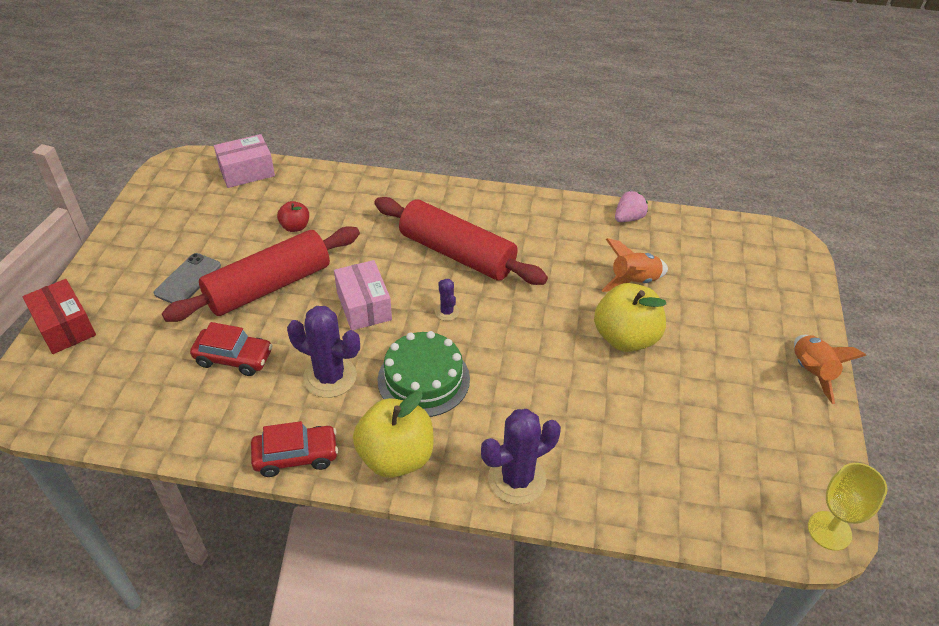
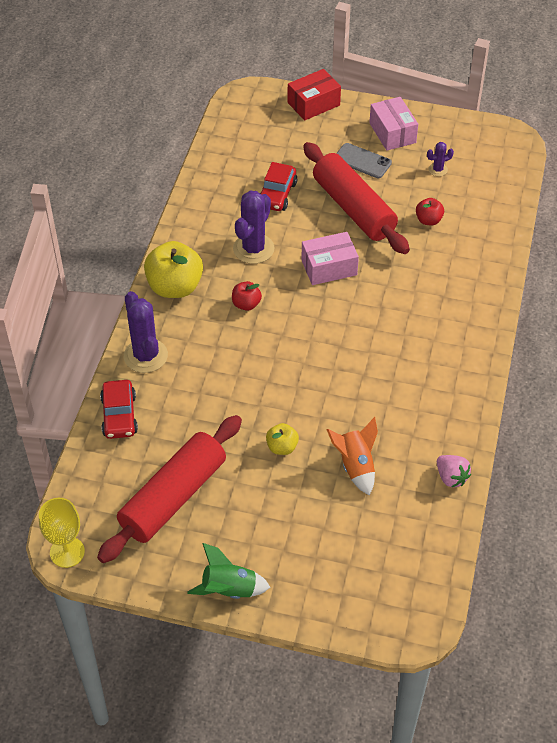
camera: 95 degrees right, 5 degrees up
pink box [214,134,275,188] -> pink box moved to [369,97,418,151]
red car [251,421,338,477] -> red car moved to [100,380,138,439]
red rolling pin [374,197,548,285] -> red rolling pin moved to [97,415,242,563]
green cake [377,331,470,417] -> red apple [232,281,262,311]
purple cactus [435,279,459,321] -> purple cactus moved to [427,142,454,176]
yellow apple [594,283,666,352] -> yellow apple [266,423,299,455], size x0.51
orange rocket [794,335,866,404] -> green rocket [187,543,270,599]

